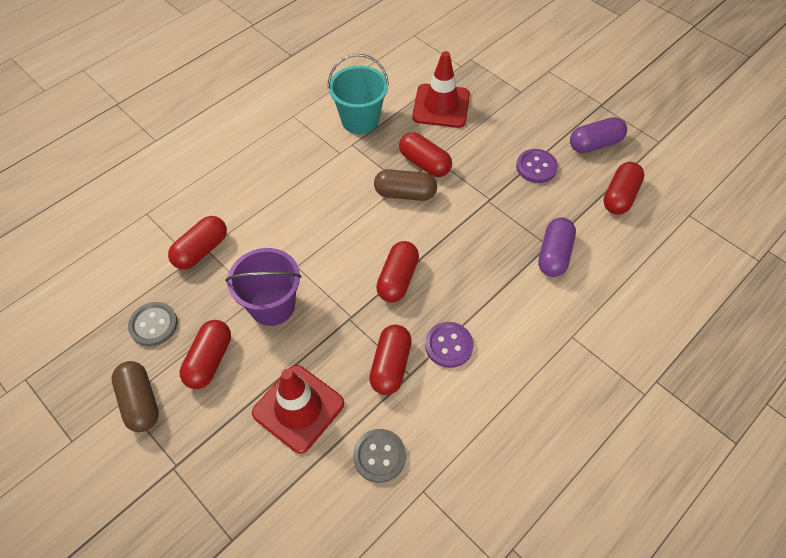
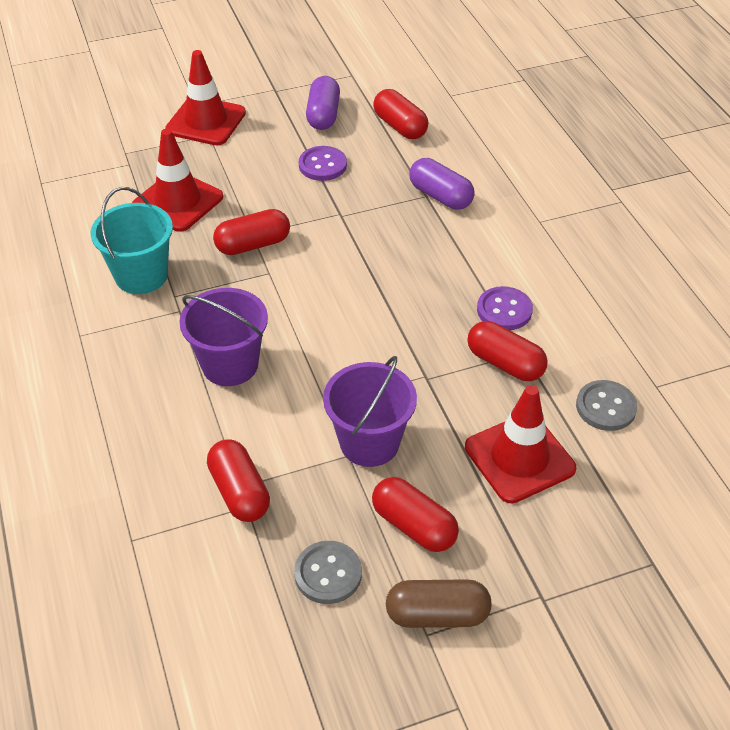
camera: 65 degrees left, 10 degrees down
brown capsule [374,169,437,201] -> none
red capsule [376,241,419,303] -> none
none -> red traffic cone [165,50,246,145]
none -> purple bucket [179,288,268,386]

